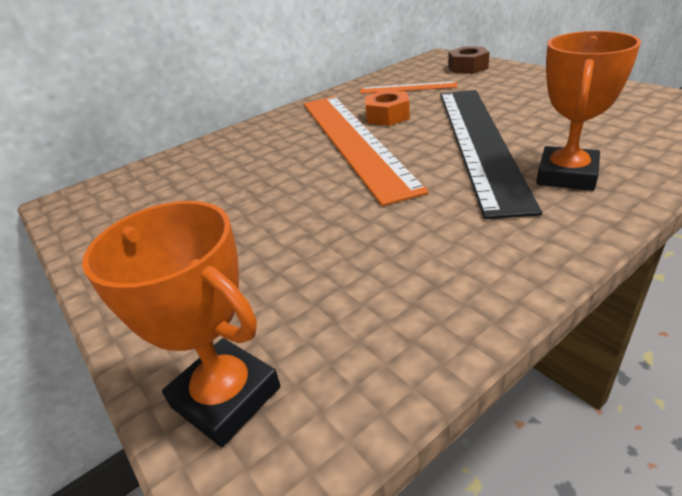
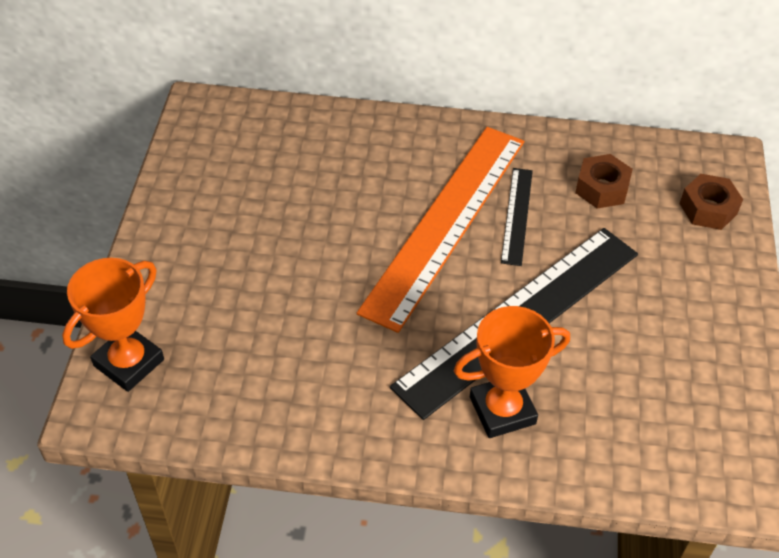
camera: 40 degrees right, 15 degrees up
orange trophy [82,201,280,447] -> orange trophy turned 45 degrees clockwise [62,258,164,392]
orange ruler [360,81,458,94] -> brown nut [575,154,633,209]
orange nut [365,90,410,126] -> black ruler [501,168,533,266]

